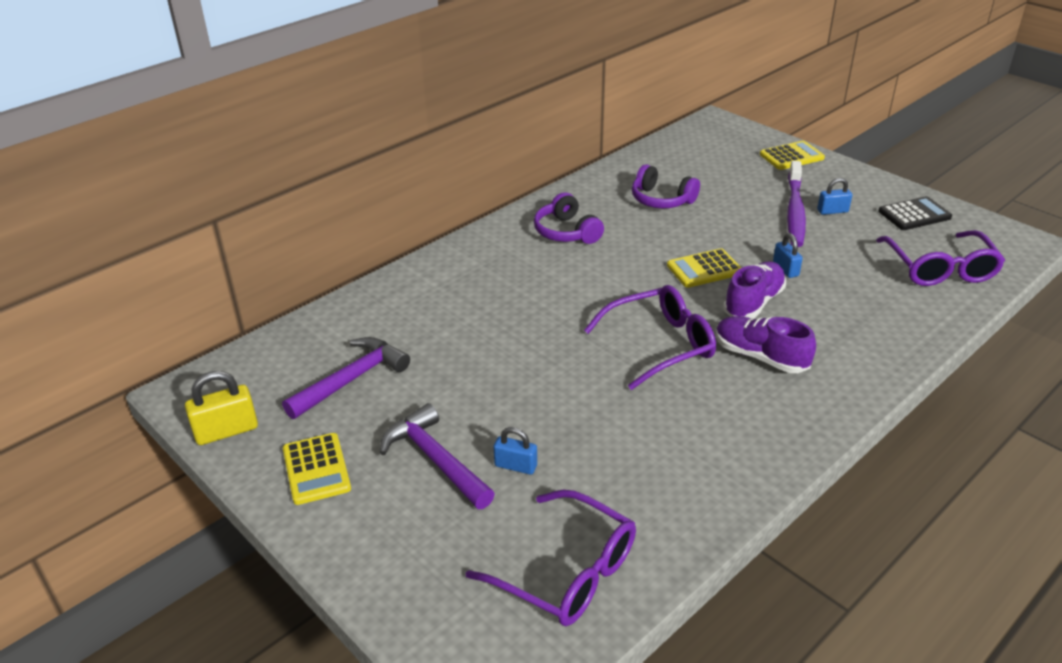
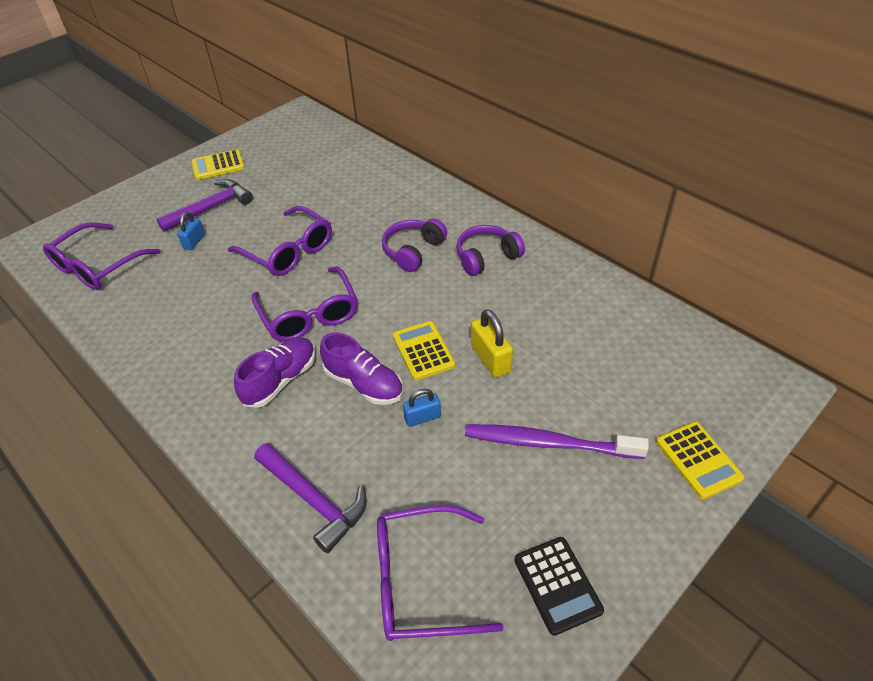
camera: 90 degrees right, 10 degrees up
yellow padlock [185,371,258,445] -> yellow padlock moved to [471,309,513,378]
purple hammer [282,337,410,419] -> purple hammer moved to [254,443,367,553]
purple headphones [632,164,700,208] -> purple headphones moved to [382,219,447,272]
blue padlock [817,178,852,215] -> none
none -> purple glasses [228,206,332,276]

